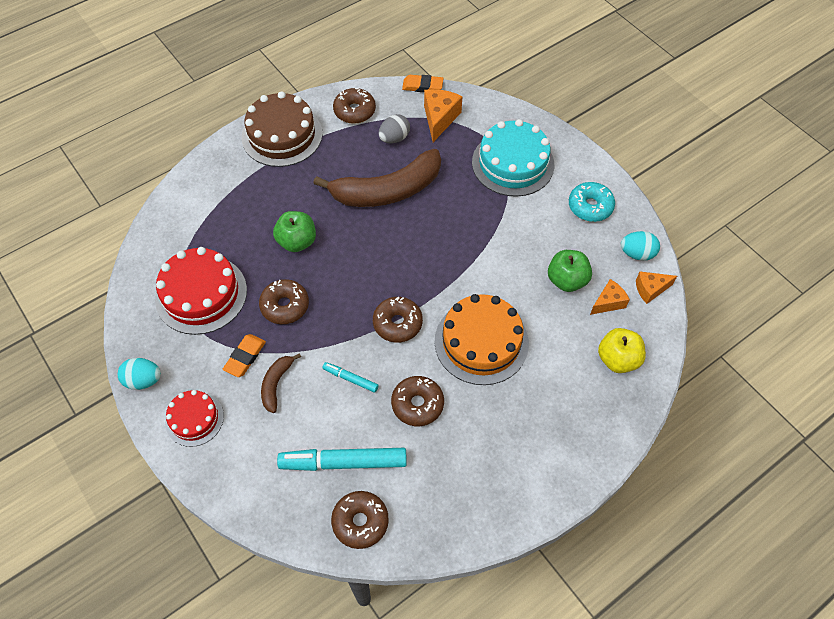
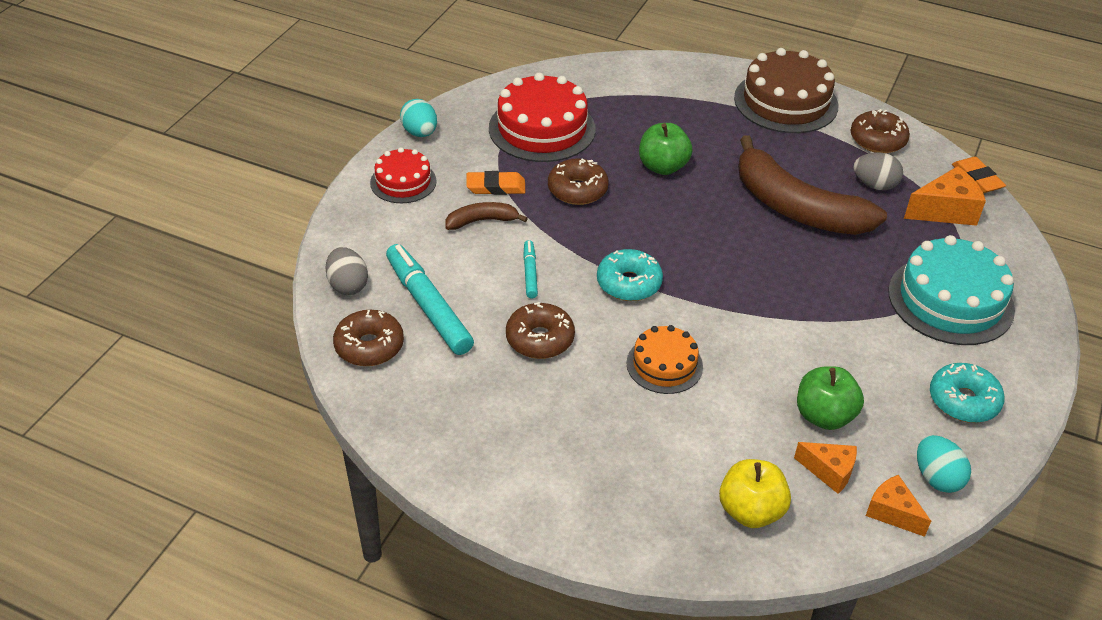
camera: 60 degrees right, 15 degrees down
brown donut [373,297,423,343] -> turquoise donut [597,249,663,301]
orange cake [435,294,529,385] -> orange cake [626,325,703,394], size x0.58
none -> grey egg [325,247,368,295]

